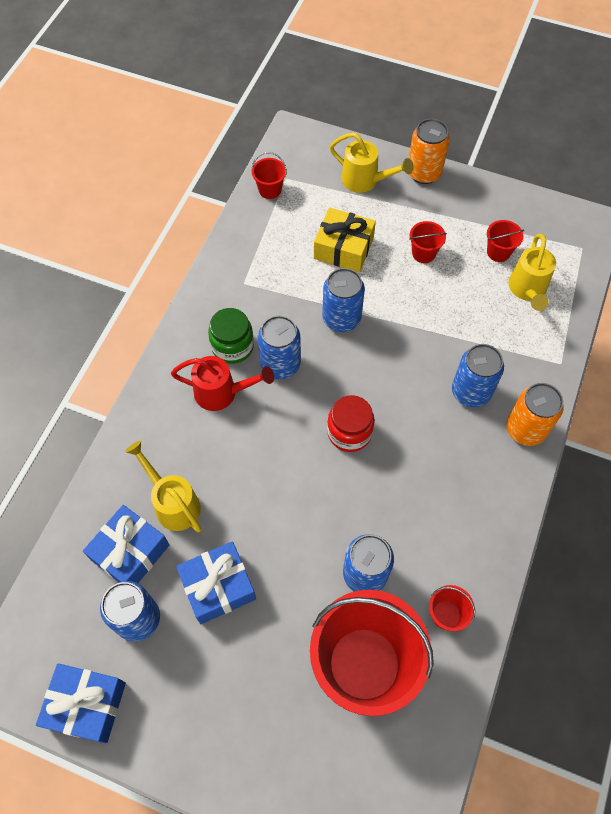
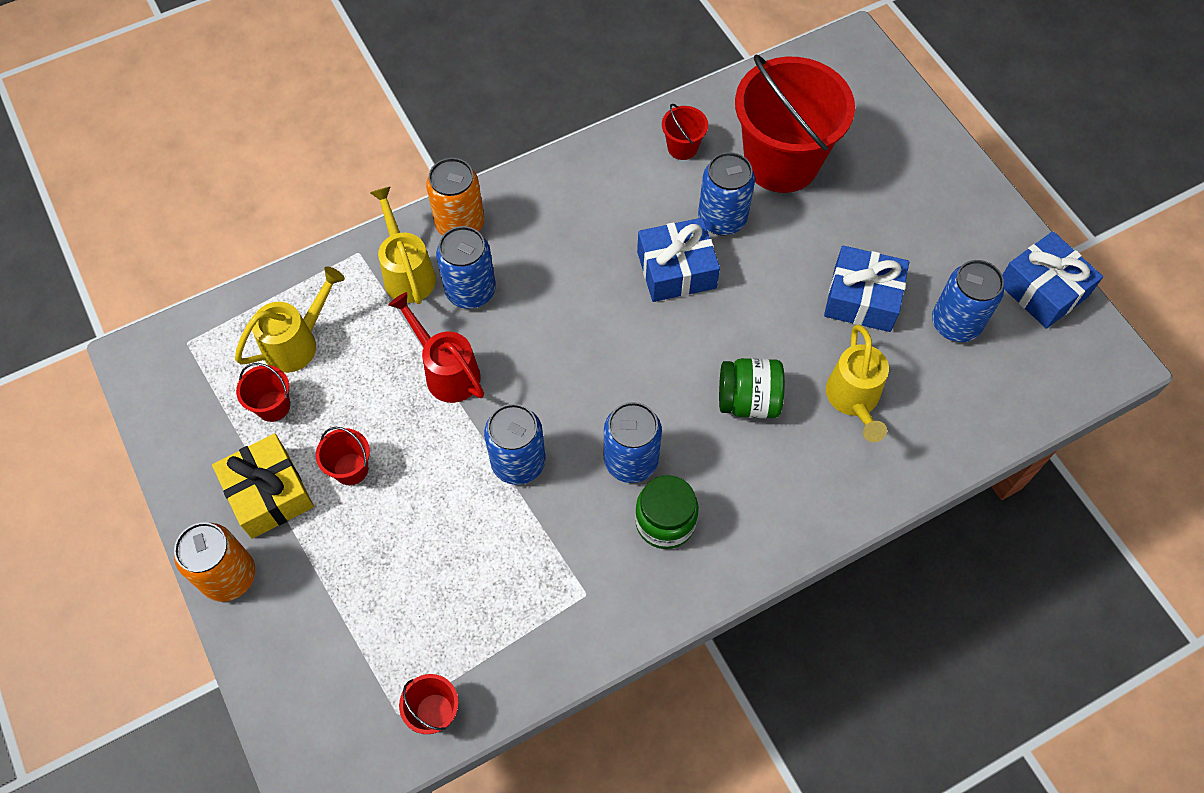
camera: 140 degrees left, 0 degrees up
blue gift [83,505,169,583] -> blue gift moved to [637,218,720,302]
red watering can [171,356,274,411] -> red watering can moved to [388,292,484,403]
yellow gift [314,207,376,272] -> yellow gift moved to [212,433,314,539]
red jar [327,395,375,452] -> none
yellow watering can [330,133,414,193] -> yellow watering can moved to [370,186,436,304]
none -> green jar [719,358,785,418]

